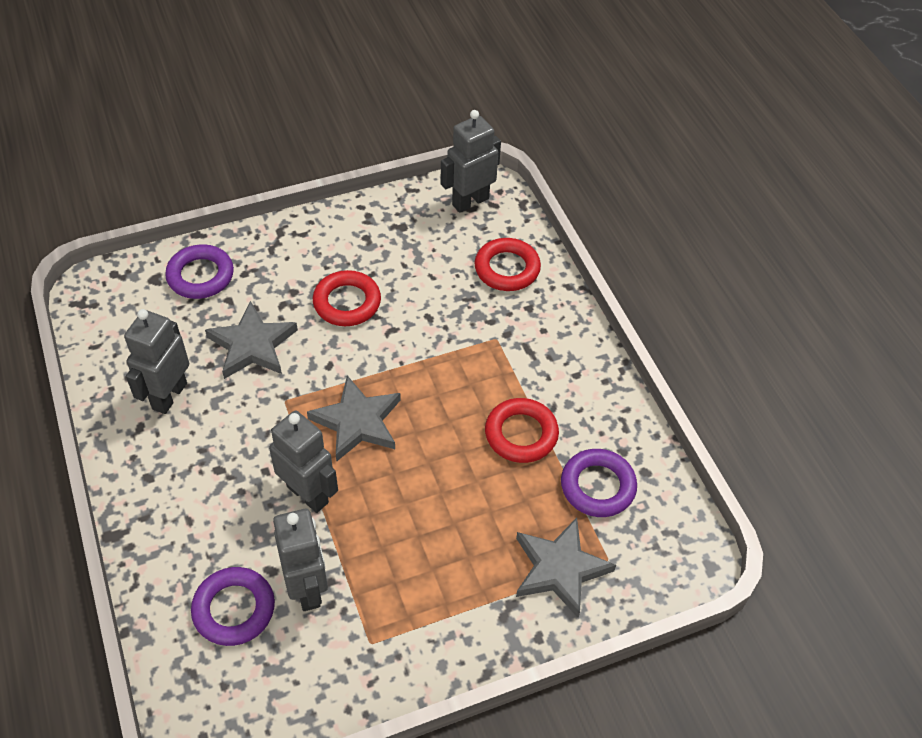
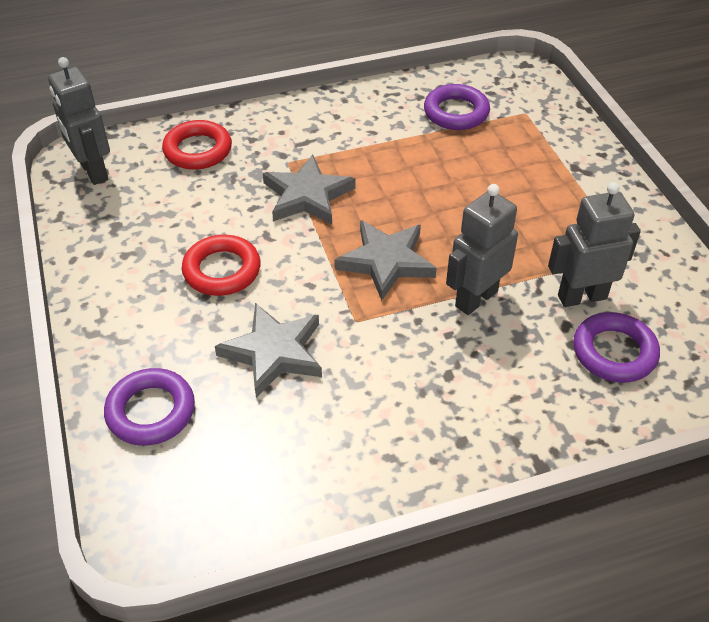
camera: 85 degrees left, 5 degrees down
grey robot [124,309,189,414] -> none
red ring [485,398,559,463] -> none
grey star [516,518,616,618] -> grey star moved to [263,155,356,225]

